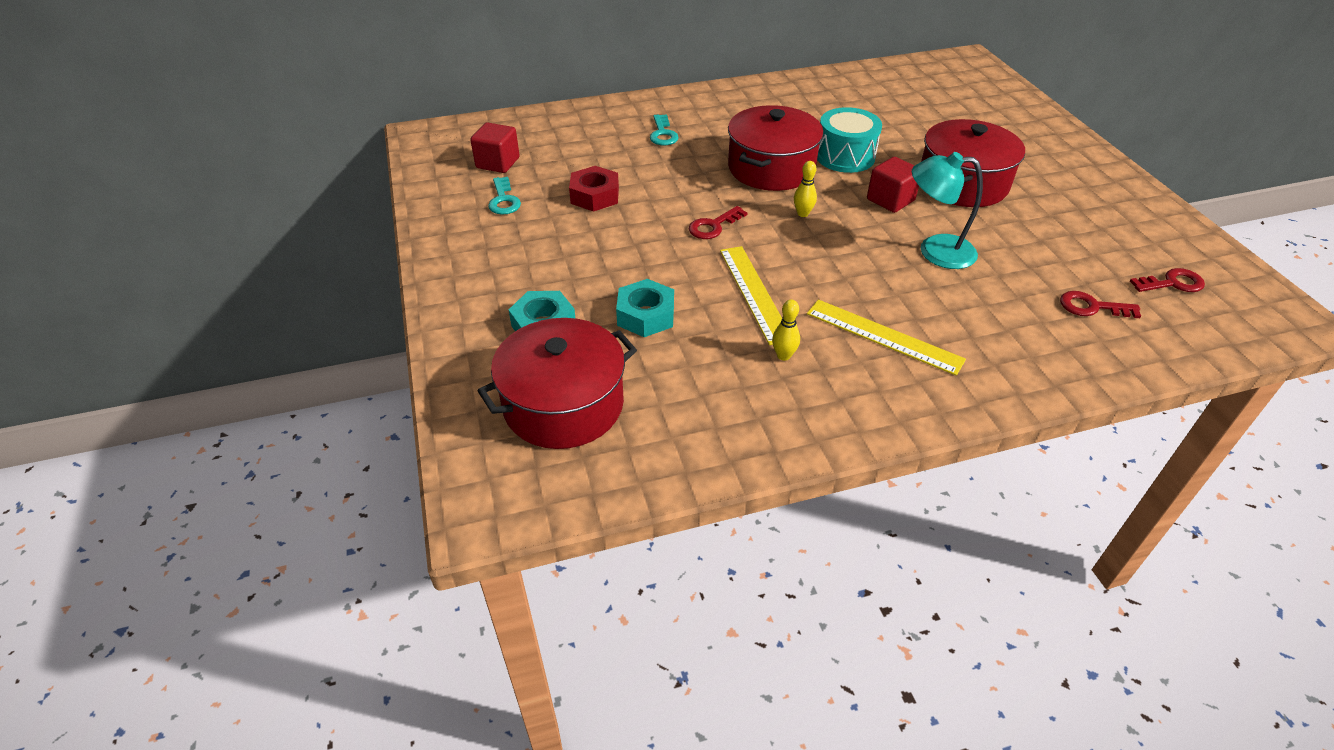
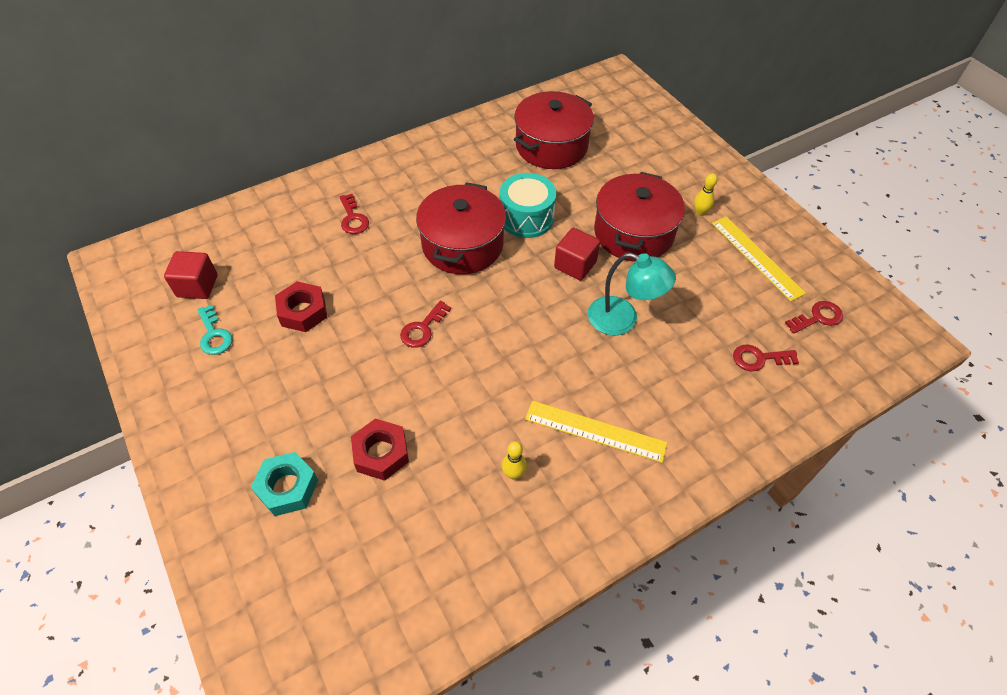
camera: 15 degrees left, 10 degrees up
red pot [477,318,637,449] -> red pot moved to [514,91,594,169]
turquoise nut [616,279,674,337] -> red nut [351,419,409,481]
turquoise key [650,114,679,145] -> red key [340,194,369,234]
yellow ruler [720,246,782,345] -> yellow ruler moved to [712,216,806,302]
yellow bowling pin [794,161,817,217] -> yellow bowling pin moved to [694,174,717,216]
turquoise lamp [912,152,983,269] -> turquoise lamp turned 150 degrees counterclockwise [588,253,676,335]

